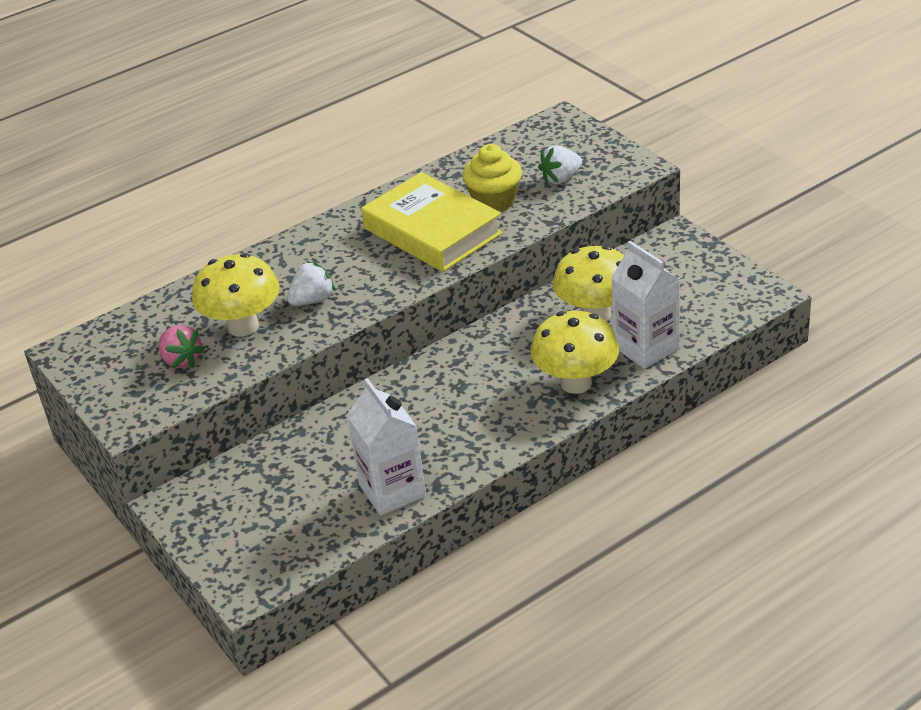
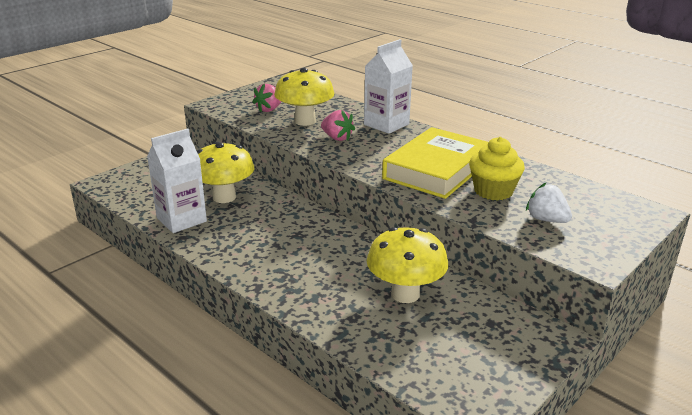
camera: 75 degrees right, 10 degrees down
white strawberry [287,261,335,306] -> pink strawberry [321,110,355,141]
yellow mushroom [530,311,619,394] -> yellow mushroom moved to [197,142,254,203]
white carton [611,241,681,369] -> white carton moved to [364,39,413,134]

